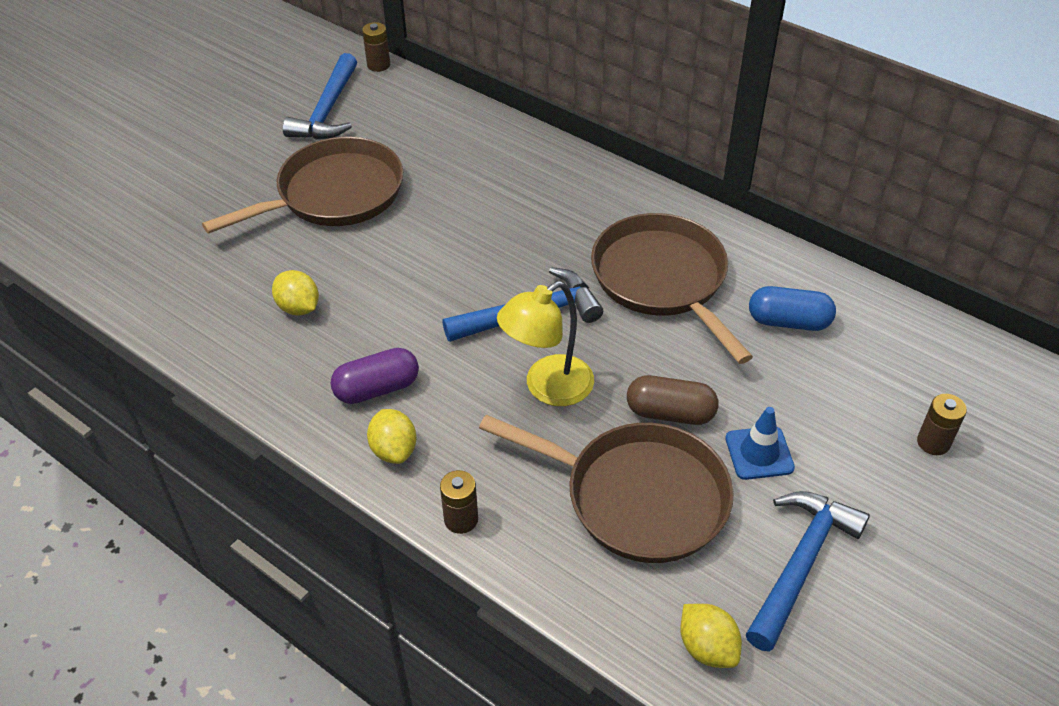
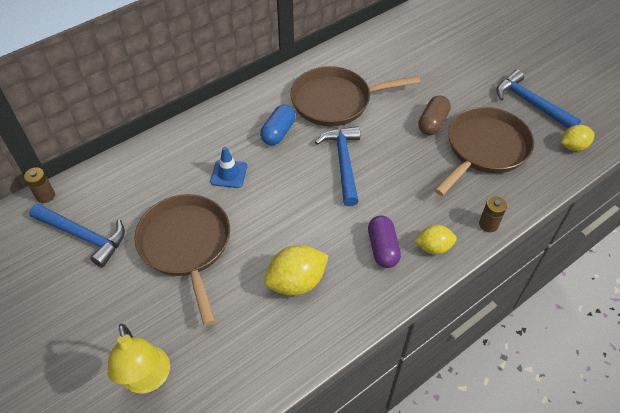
camera: 75 degrees left, 5 degrees up
yellow lemon [272,270,319,316] -> yellow lemon [264,245,329,296], size x1.58
yellow lamp [497,281,594,406] -> yellow lamp moved to [107,324,170,393]
blue traffic cone [725,407,795,480] -> blue traffic cone moved to [210,147,247,188]
blue capsule [749,286,836,331] -> blue capsule moved to [260,104,296,145]
brown battery [917,394,967,455] -> none

